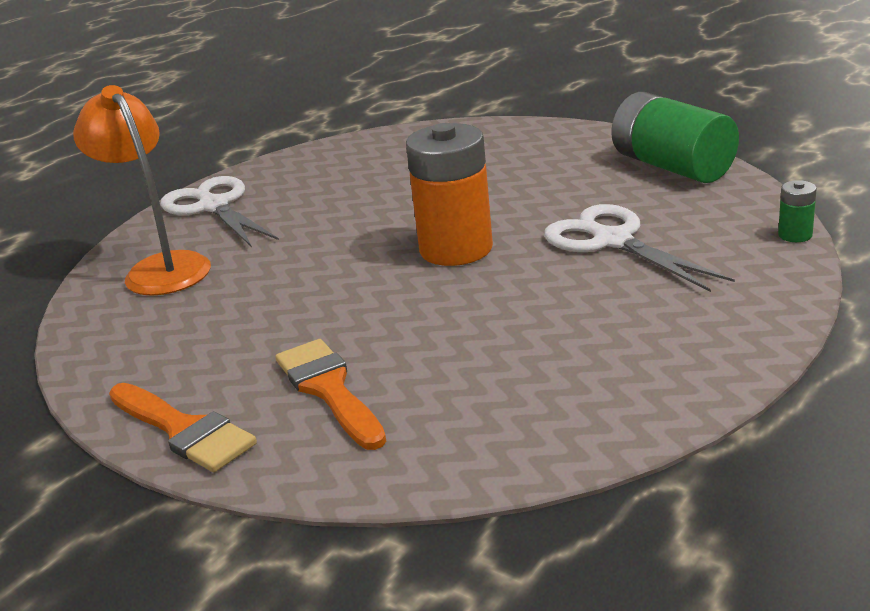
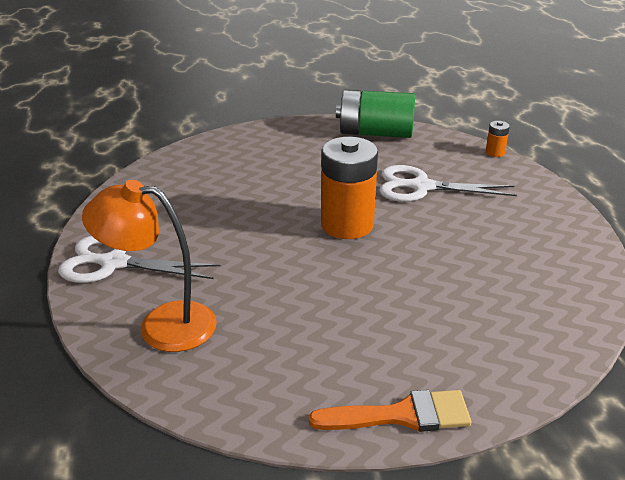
camera: 50 degrees left, 5 degrees up
orange brush [275,339,386,450] -> none
green battery [778,180,817,242] -> orange battery [486,121,510,157]

